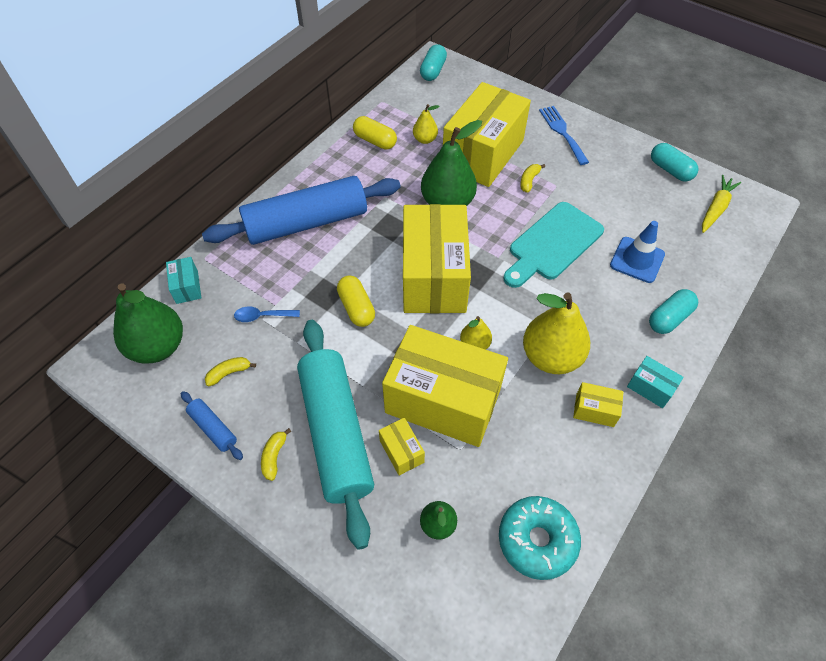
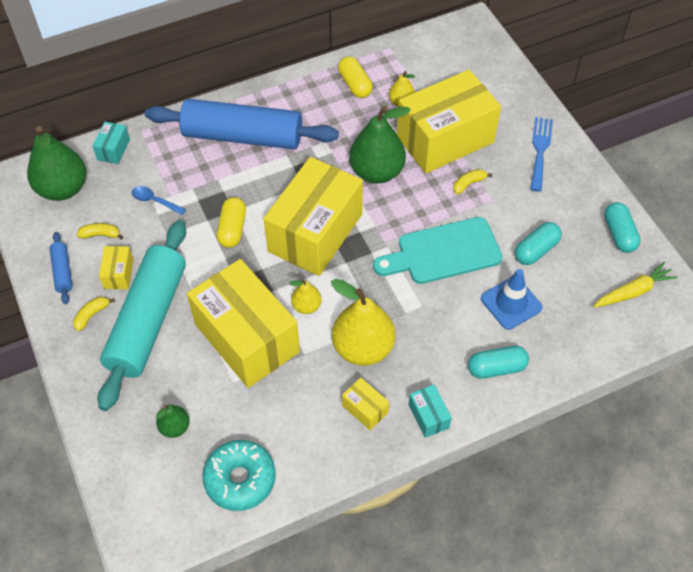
camera: 30 degrees right, 0 degrees up
yellow box [379,418,425,476] -> yellow box moved to [99,246,134,289]
turquoise capsule [420,44,447,81] -> turquoise capsule moved to [515,222,562,265]

